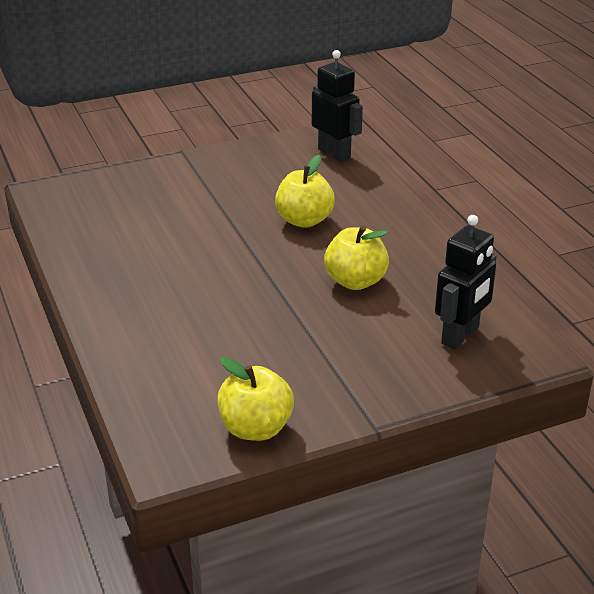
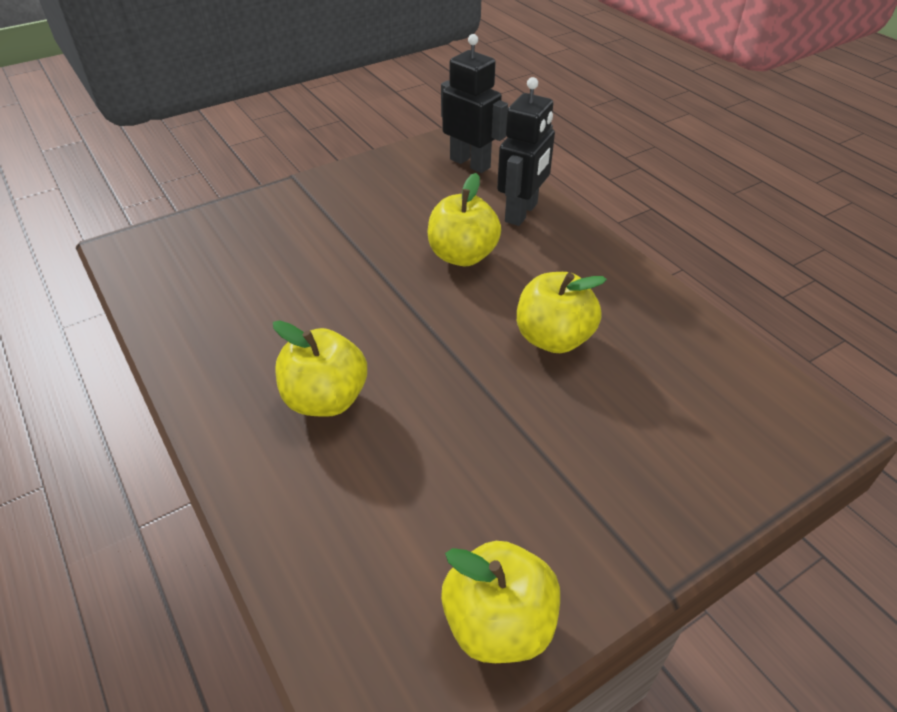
camera: 10 degrees left, 10 degrees up
black robot [435,215,497,349] -> black robot moved to [497,77,555,226]
none -> yellow apple [273,320,367,417]

